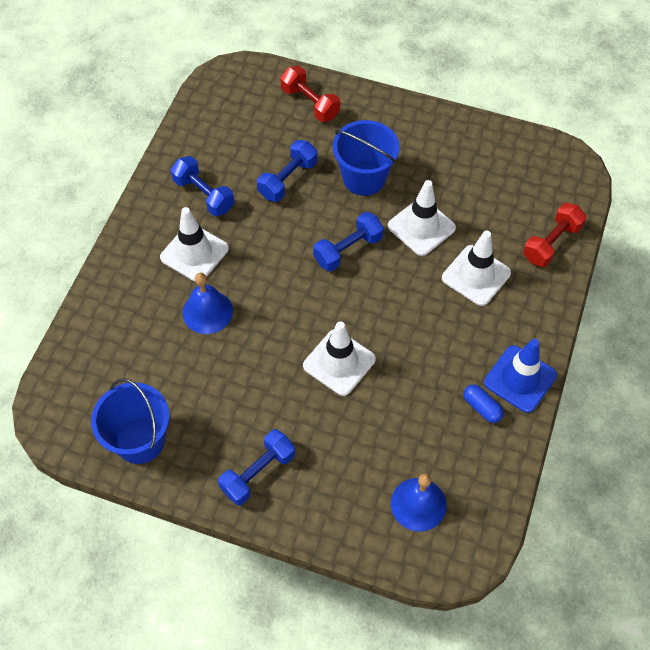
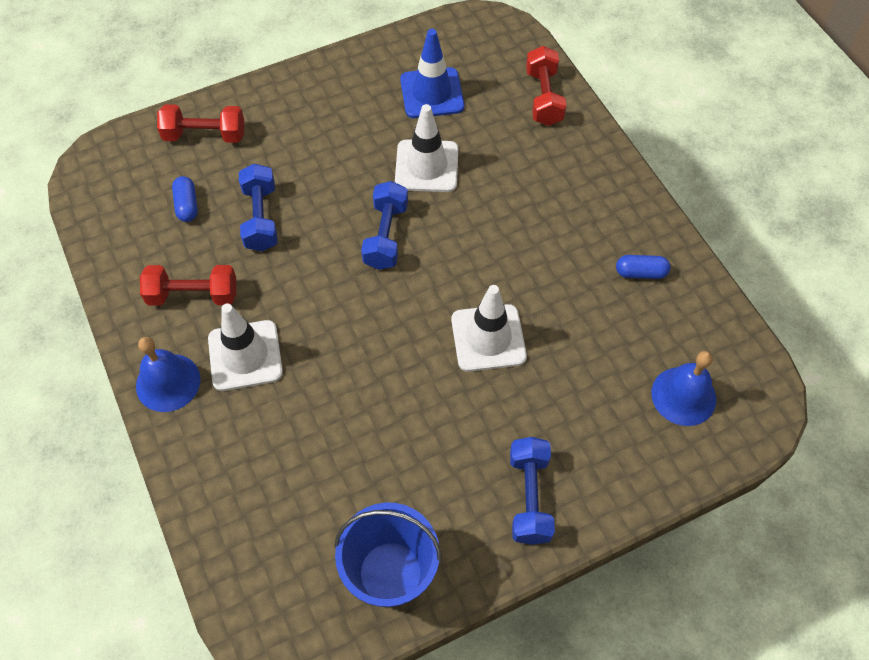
camera: 45 degrees left, 0 degrees up
blue dumbbell [171,156,234,216] -> red dumbbell [140,265,236,306]
blue bell [183,273,233,334] -> blue bell moved to [136,337,201,412]
blue bucket [333,120,400,196] -> none
white traffic cone [442,231,511,306] -> none
blue traffic cone [484,339,557,413] -> blue traffic cone moved to [400,29,464,118]
none -> blue capsule [172,176,198,222]

